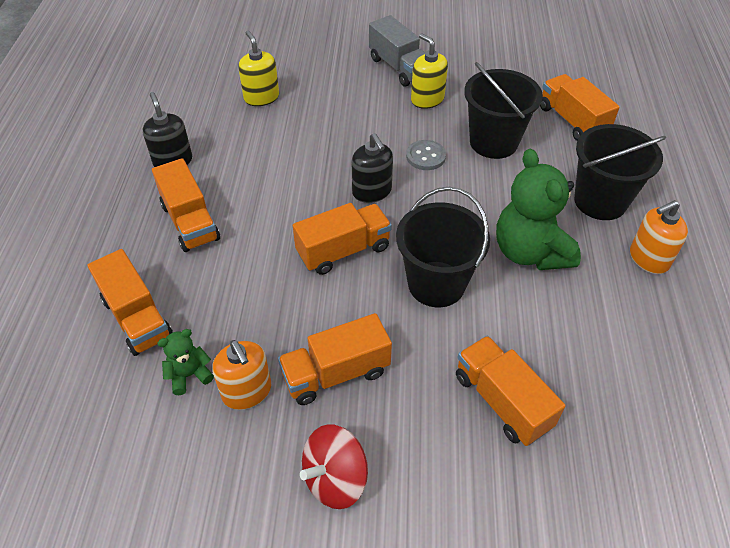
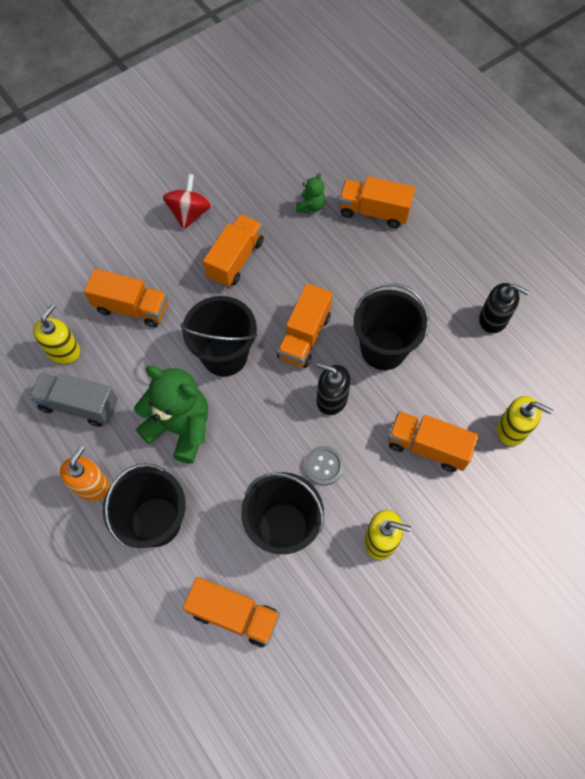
camera: 140 degrees right, 15 degrees up
orange truck [152,158,220,252] -> orange truck moved to [388,411,479,472]
orange soap dispenser [212,340,271,410] -> none
grey truck [369,15,425,87] -> grey truck moved to [29,373,118,427]
none -> yellow soap dispenser [33,304,80,364]
none -> black bucket [353,283,429,370]

